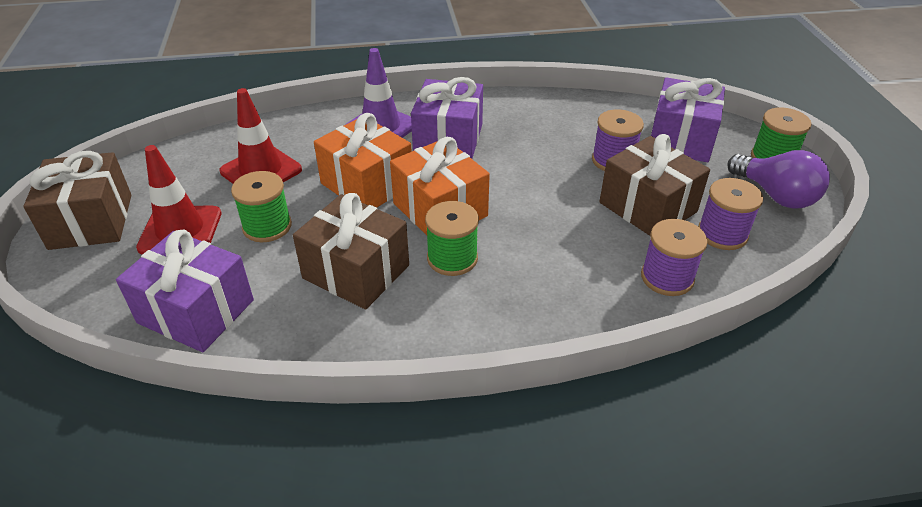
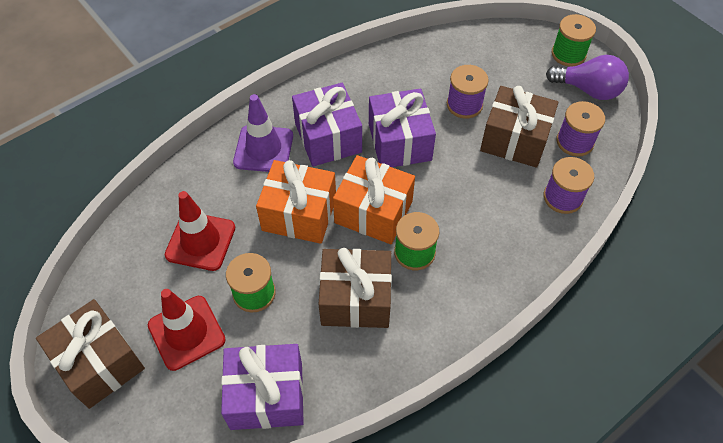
camera: 30 degrees left, 15 degrees up
purple gift [651,78,725,162] -> purple gift moved to [369,89,436,167]

